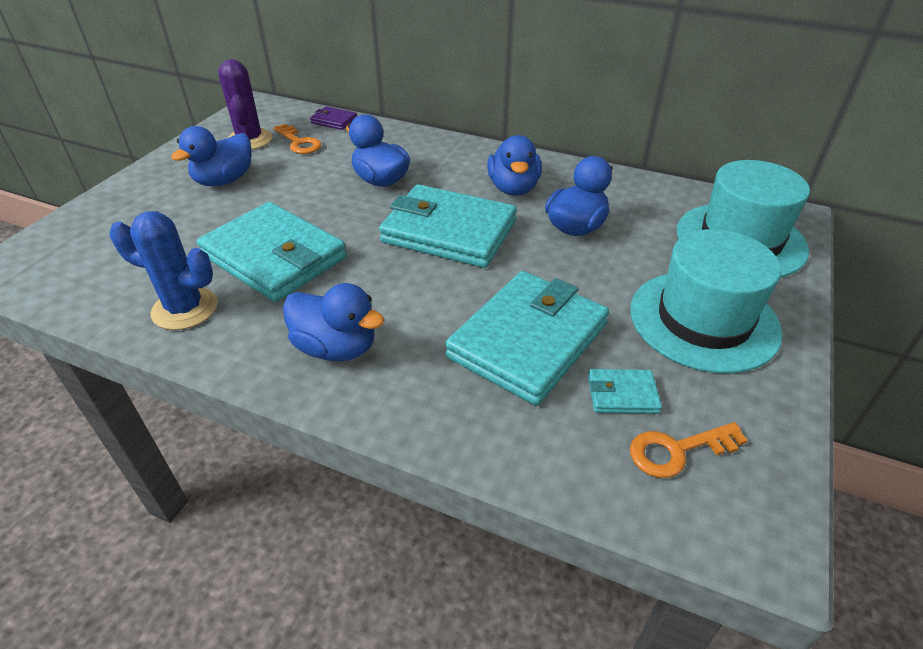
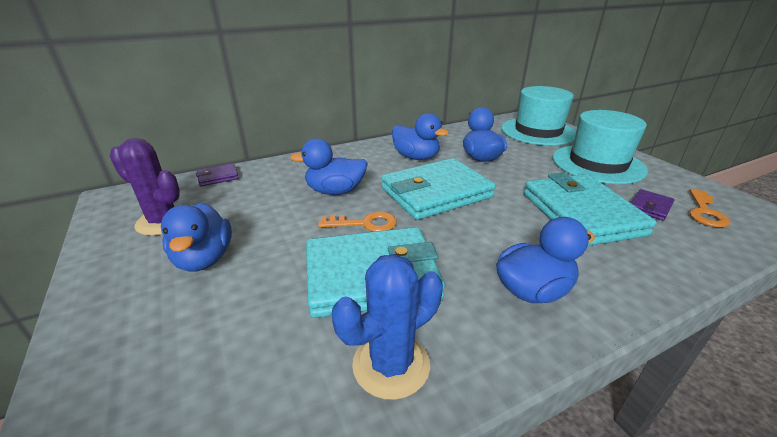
camera: 50 degrees left, 10 degrees down
orange key [273,124,321,154] -> orange key moved to [318,212,397,232]
turquoise wallet [588,369,662,414] -> purple wallet [631,189,675,221]

